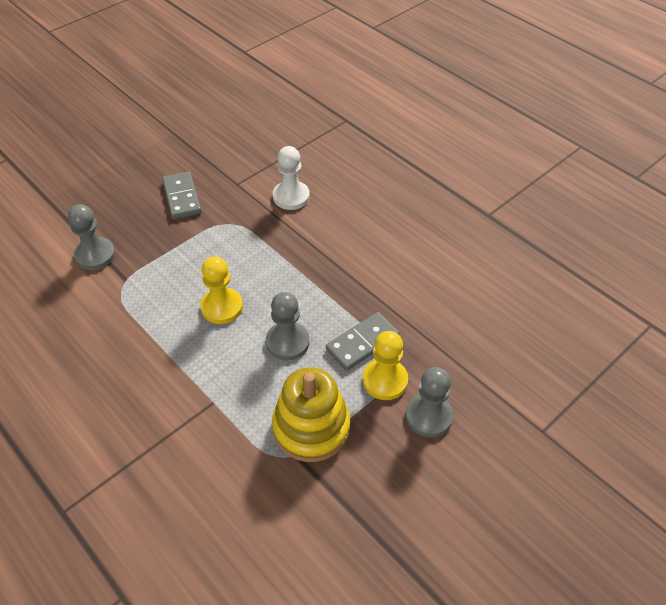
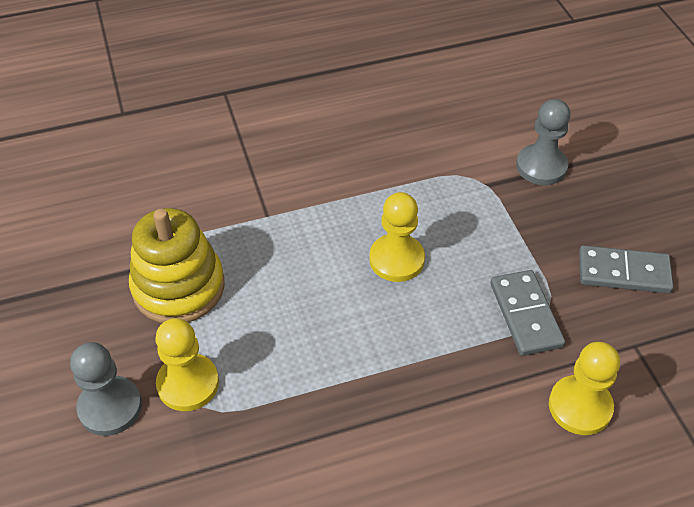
camera: 115 degrees right, 0 degrees up
grey pawn [266,292,309,360] -> none
white pawn [273,146,310,210] -> yellow pawn [549,342,620,435]
grey domino [326,312,399,371] -> grey domino moved to [490,270,565,356]

